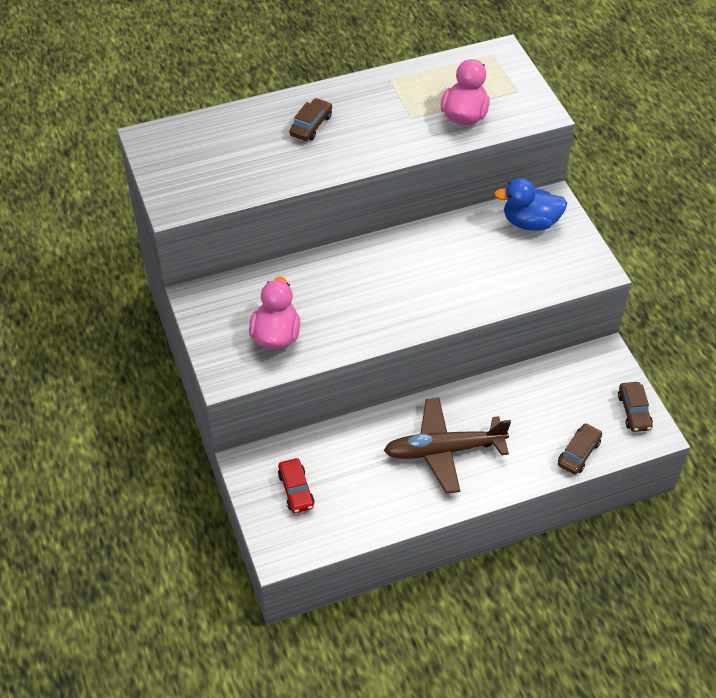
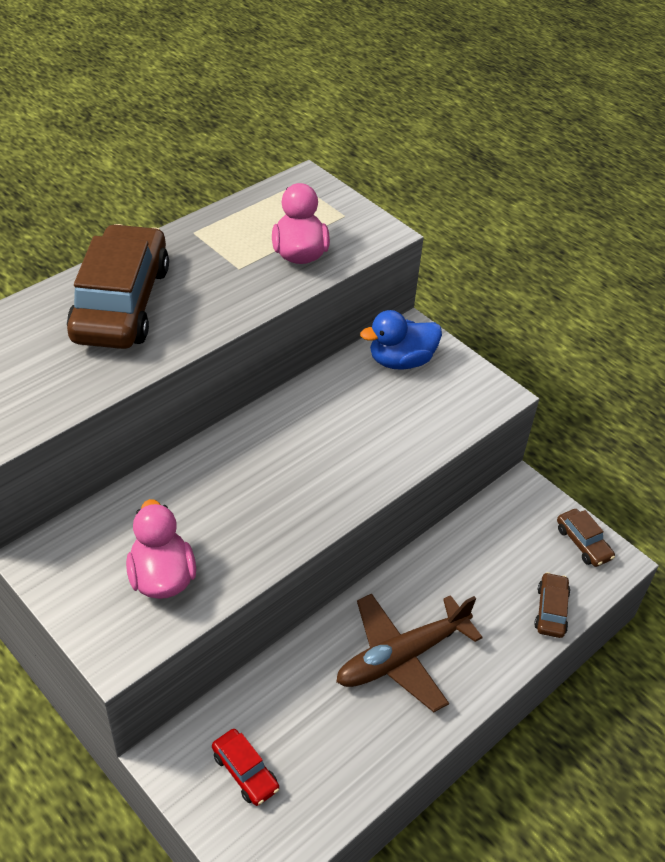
camera: 25 degrees left, 5 degrees down
brown car [289,98,332,141] -> brown car [67,224,169,349], size x2.32

